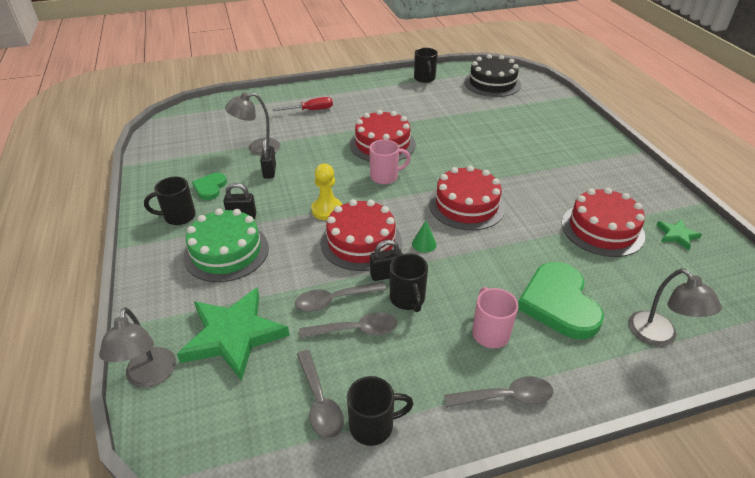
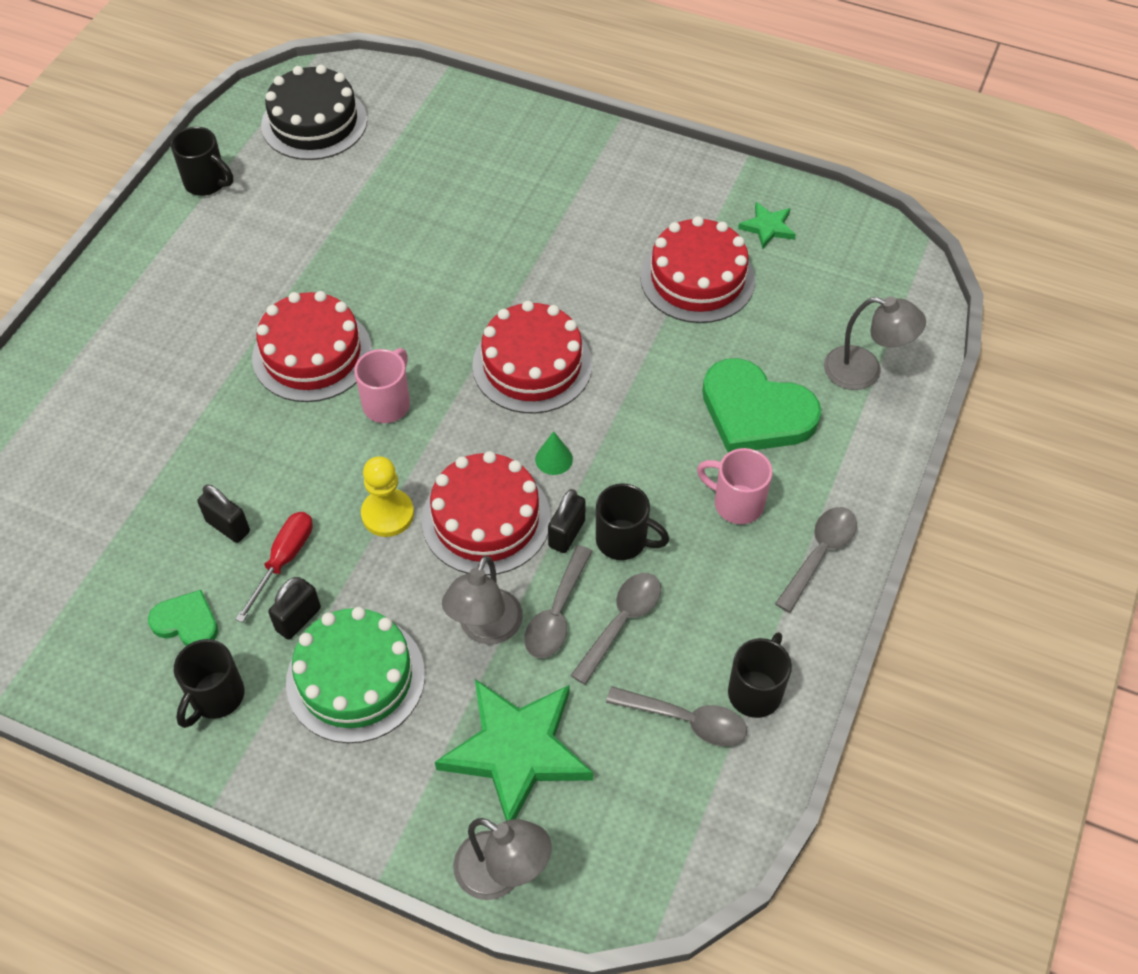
camera: 50 degrees left, 15 degrees up
green heart [192,173,227,200] -> green heart turned 150 degrees clockwise [148,590,218,646]
grey lamp [225,92,280,156] -> grey lamp moved to [442,556,523,644]
red screwdriver [272,97,333,111] -> red screwdriver moved to [235,512,313,623]

